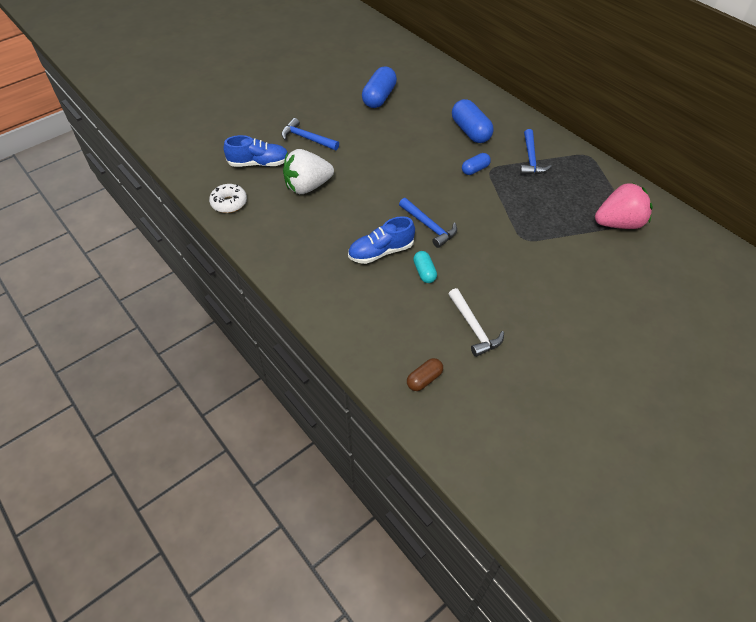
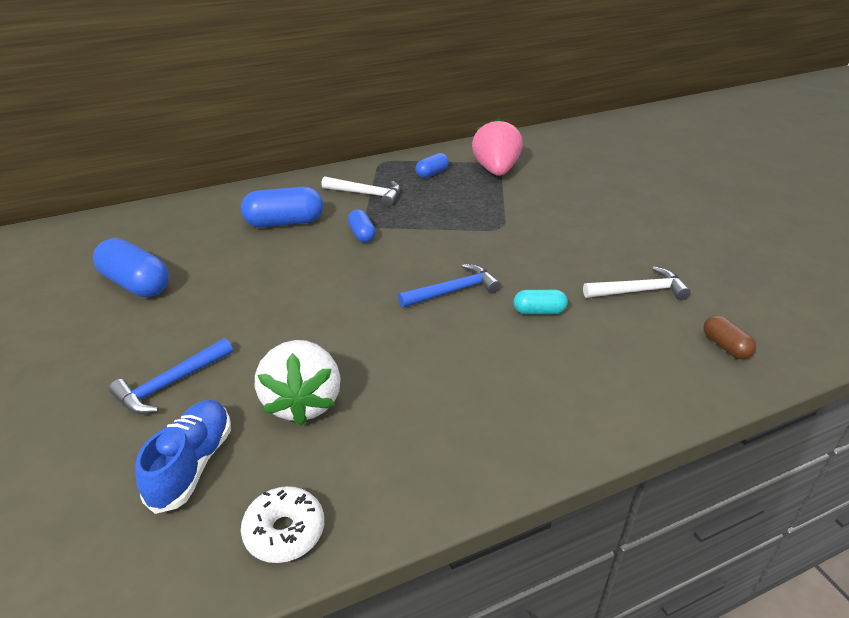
camera: 75 degrees left, 15 degrees down
blue shoe [348,216,415,264] -> none
blue hammer [520,129,552,175] -> white hammer [321,176,400,206]
none -> blue capsule [416,153,449,178]

